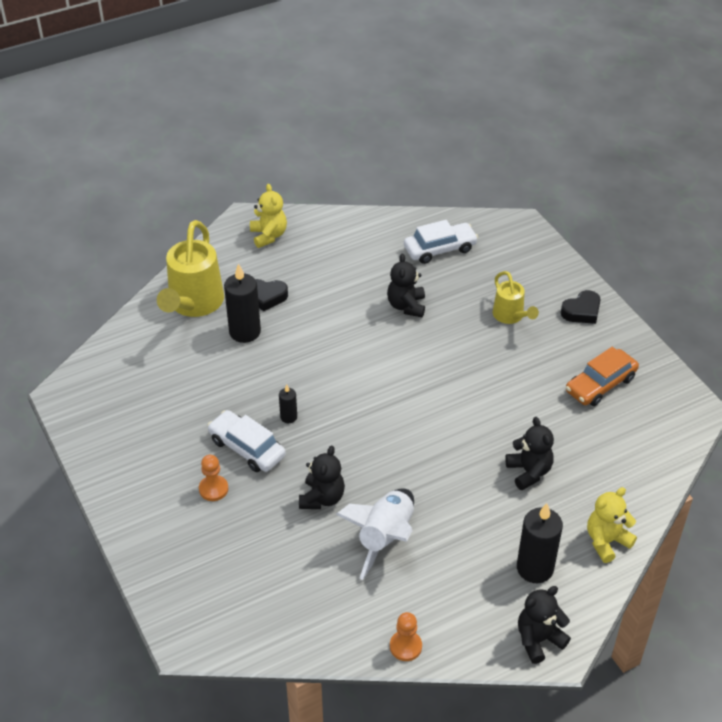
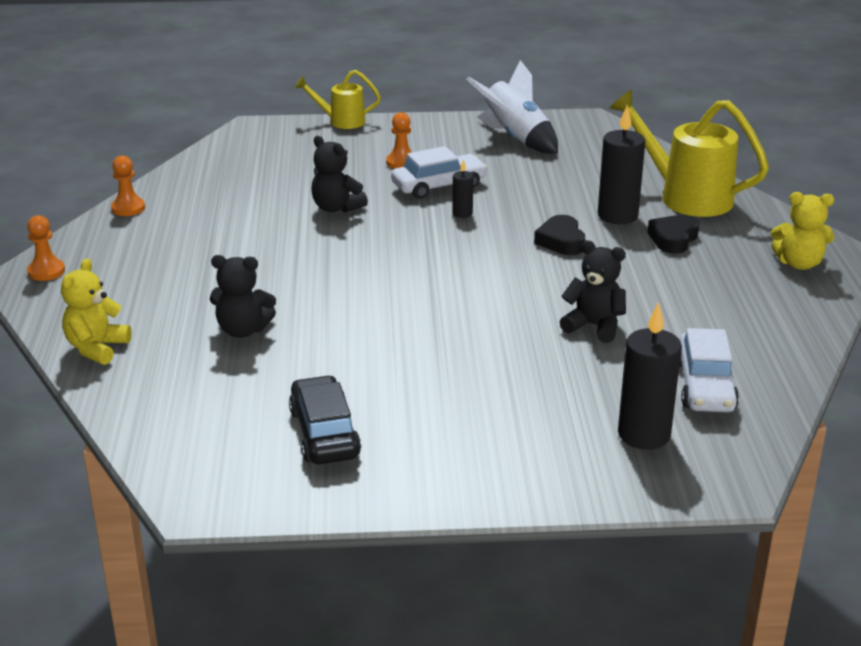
camera: 115 degrees right, 15 degrees down
white rocket [336,488,414,580] -> white rocket moved to [466,60,558,154]
yellow watering can [493,271,539,324] -> yellow watering can moved to [295,70,381,129]
black candle [517,503,563,583] -> black candle moved to [618,302,682,450]
black teddy bear [518,586,571,664] -> orange pawn [27,215,65,281]
black heart [561,290,601,324] -> black heart moved to [534,215,585,255]
orange car [566,347,639,406] -> black car [289,375,361,464]
yellow teddy bear [587,487,637,563] -> yellow teddy bear turned 150 degrees counterclockwise [61,258,132,365]

